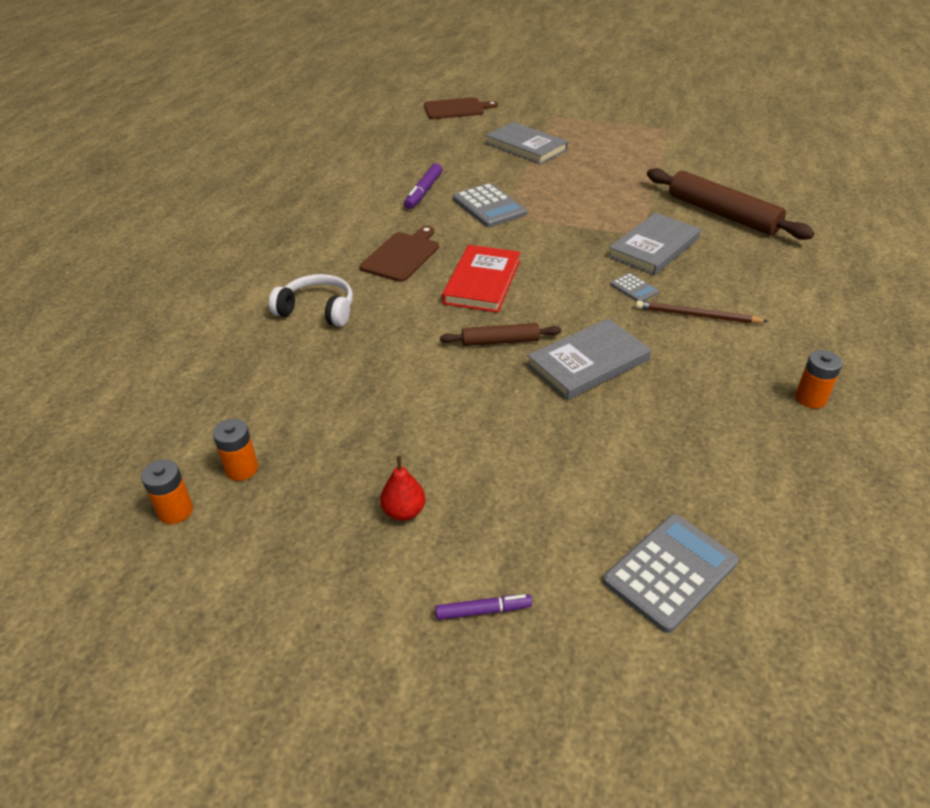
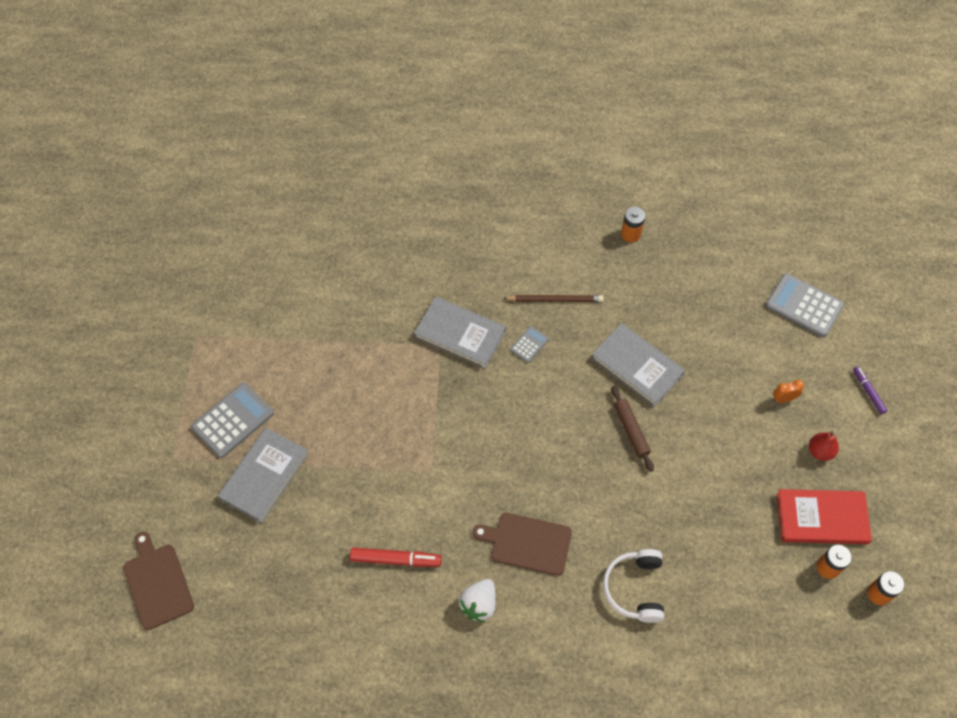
camera: 105 degrees left, 20 degrees up
purple marker [404,163,442,209] -> red marker [350,548,442,567]
red book [442,245,521,313] -> red book moved to [777,489,872,544]
grey calculator [453,183,527,227] -> grey calculator moved to [191,383,274,458]
brown pencil [636,301,768,323] -> brown pencil turned 90 degrees counterclockwise [503,295,604,302]
brown rolling pin [647,168,815,240] -> none
none -> white strawberry [459,579,496,622]
none -> orange clock [773,380,804,403]

